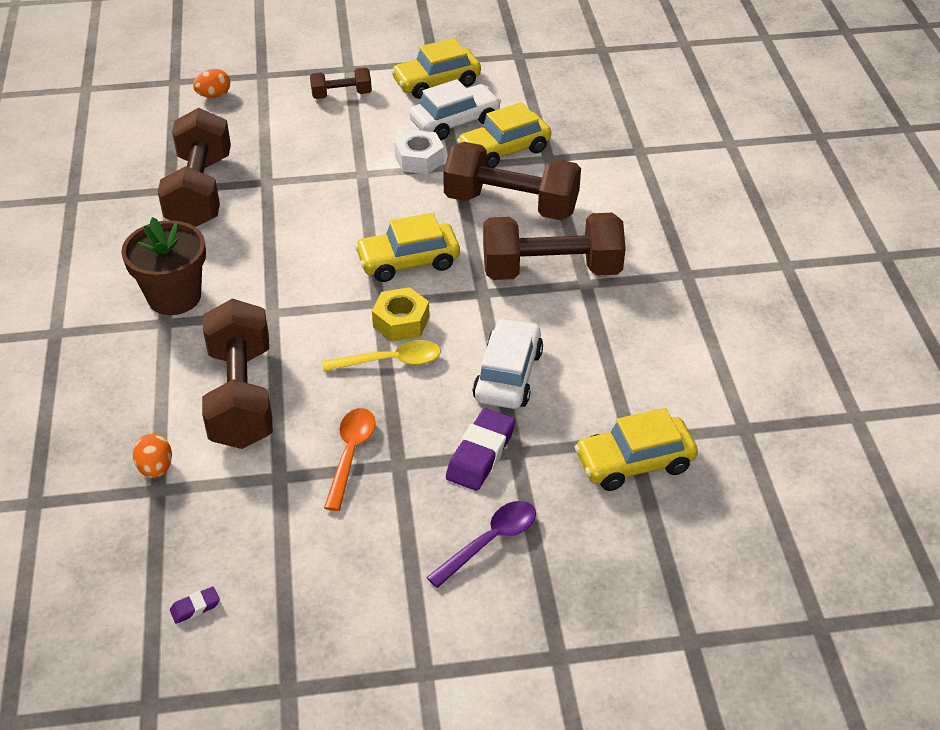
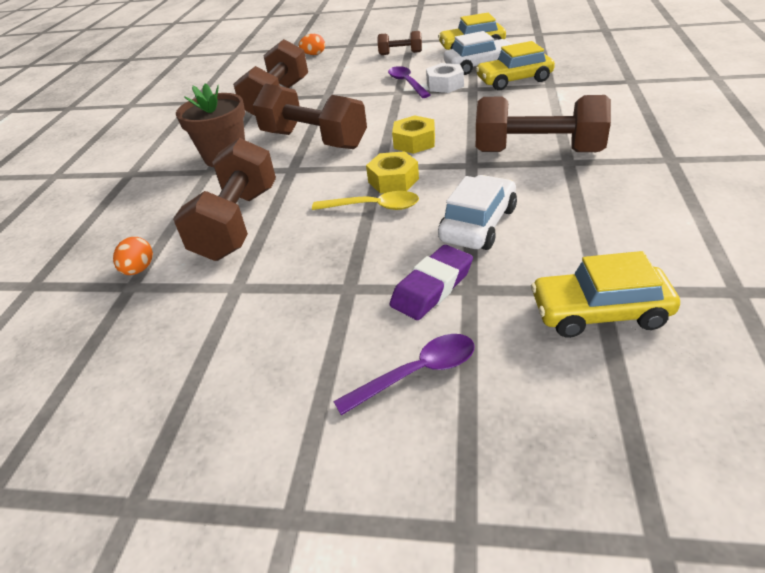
camera: 20 degrees right, 5 degrees down
purple eraser [170,586,220,624] -> none
orange spoon [324,408,376,511] -> none
yellow car [355,213,460,282] -> yellow nut [392,115,435,154]
brown dumbbell [443,142,581,220] -> brown dumbbell moved to [253,83,367,149]
none -> purple spoon [388,66,430,98]

